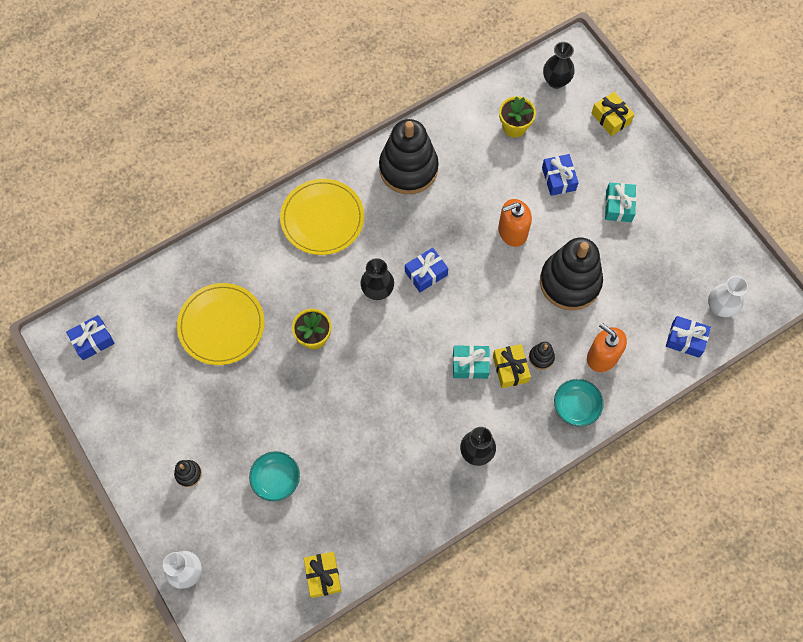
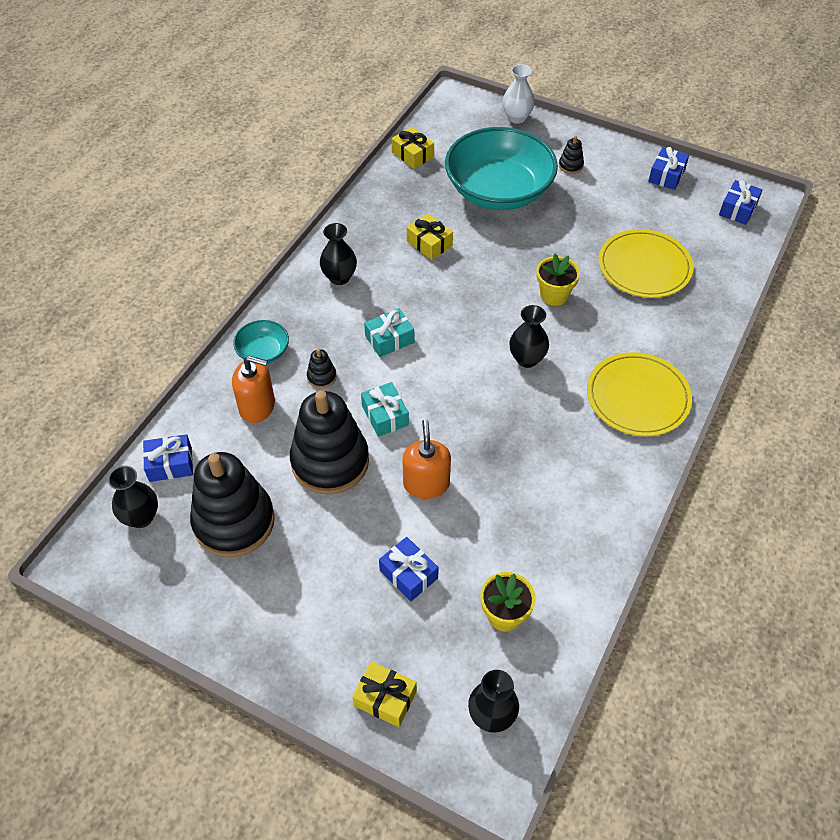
camera: 150 degrees right, 15 degrees down
turquoise bowl [249,451,300,501] -> turquoise bowl [445,127,558,210], size x2.29
black stacking toy [379,119,439,194] -> black stacking toy moved to [190,452,275,557]
blue gift [405,248,448,292] -> blue gift moved to [648,147,689,190]
yellow gift [493,344,531,388] -> yellow gift moved to [407,214,453,260]
orange soap dispenser [498,199,532,247] -> orange soap dispenser turned 45 degrees counterclockwise [402,419,451,499]
turquoise gift [605,182,636,222] -> turquoise gift moved to [361,382,409,437]
white vase [708,276,748,317] -> black vase [108,466,158,528]

